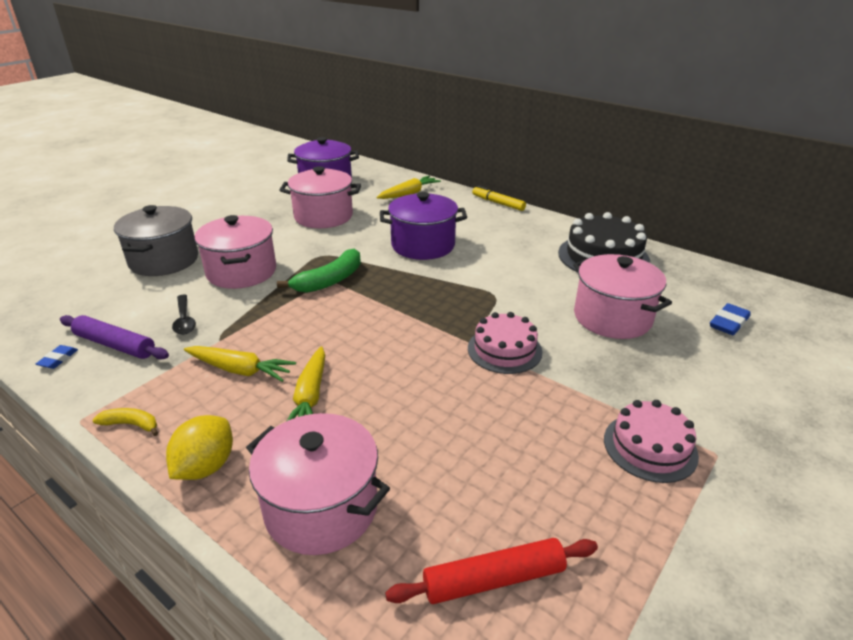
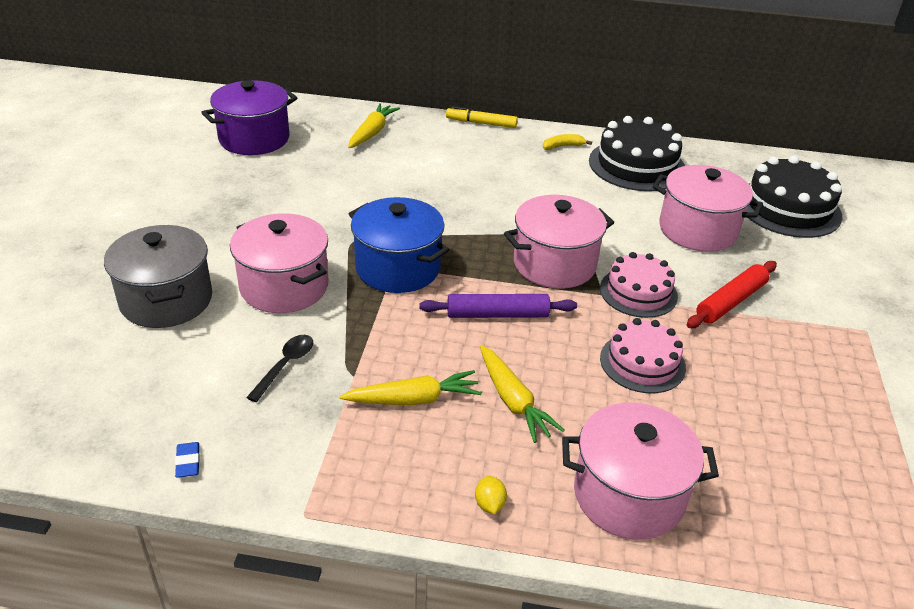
camera: 30 degrees left, 5 degrees up
purple rolling pin [60,315,169,359] -> purple rolling pin moved to [419,294,577,318]
yellow banana [93,408,158,436] -> yellow banana moved to [543,134,592,150]
yellow lemon [166,415,233,480] -> yellow lemon [475,476,507,514], size x0.52
black spoon [172,294,196,335] -> black spoon turned 105 degrees counterclockwise [246,335,313,402]
green banana [277,249,361,293] -> blue pot [349,197,449,293]
pink pot [280,166,361,228] -> pink pot moved to [504,195,614,289]
purple pot [380,192,467,260] -> none
red rolling pin [385,538,598,604] -> red rolling pin moved to [687,261,777,328]
pink cake [604,400,699,483] -> pink cake moved to [600,318,686,393]
blue eraser [710,303,751,335] -> black cake [746,156,842,238]

